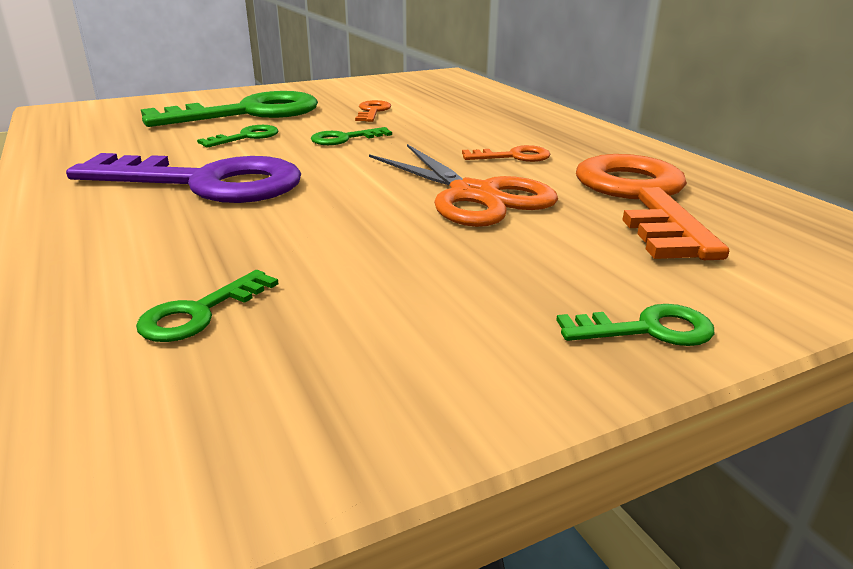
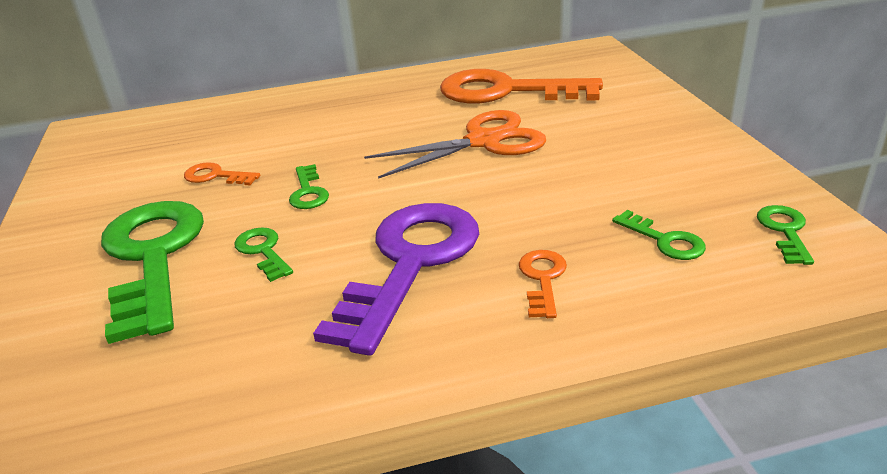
camera: 75 degrees left, 5 degrees up
orange key [462,145,551,162] -> orange key moved to [519,250,567,318]
green key [556,304,714,346] -> green key moved to [757,205,814,265]

